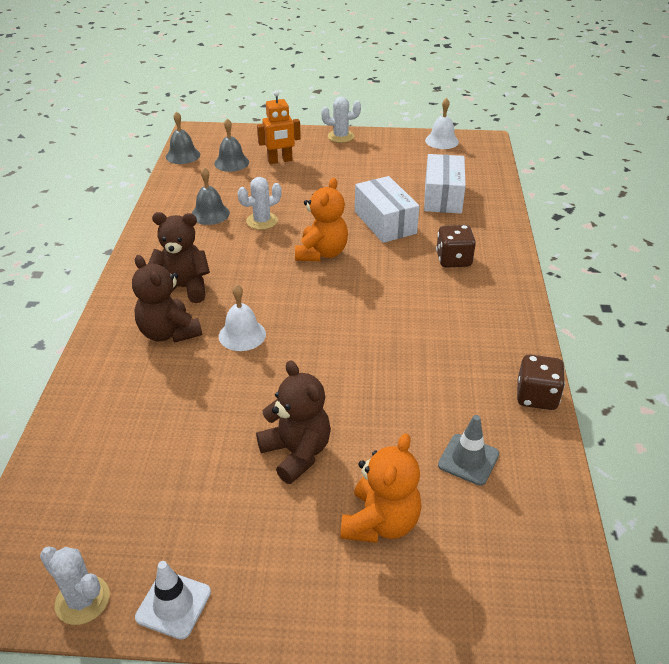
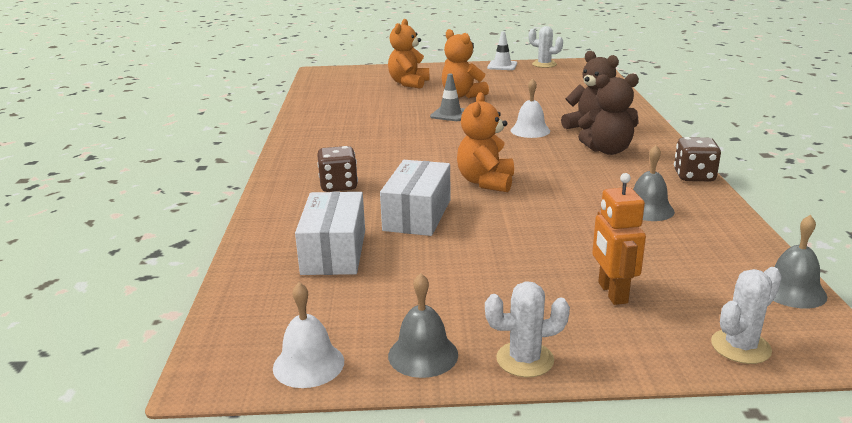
camera: 175 degrees right, 15 degrees down
grey bell [214,118,249,172] -> grey bell moved to [388,273,458,378]
white cactus [237,177,282,230] -> white cactus moved to [711,267,782,364]
brown teddy bear [256,360,331,484] -> orange teddy bear [442,29,489,98]
orange robot [257,91,301,164] -> orange robot turned 75 degrees counterclockwise [592,173,646,305]
white box [355,176,419,243] -> white box turned 45 degrees clockwise [380,160,451,236]
grey traffic cone [438,415,499,486] -> grey traffic cone moved to [430,74,465,121]
brown dice [517,355,565,410] -> brown dice moved to [674,137,721,182]

